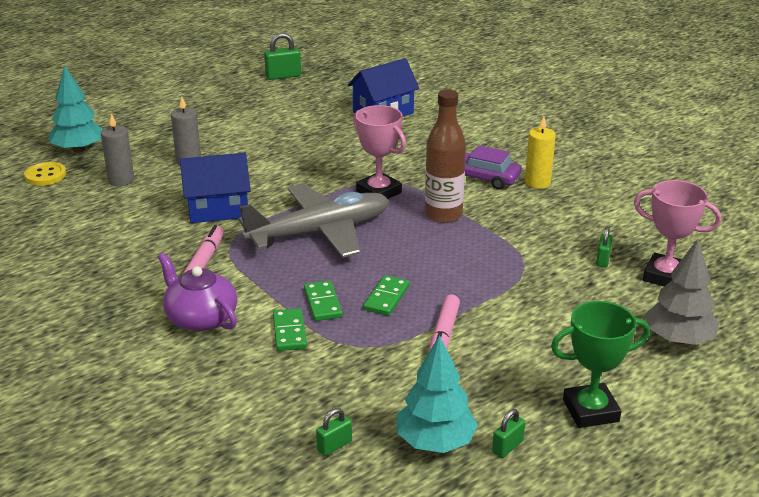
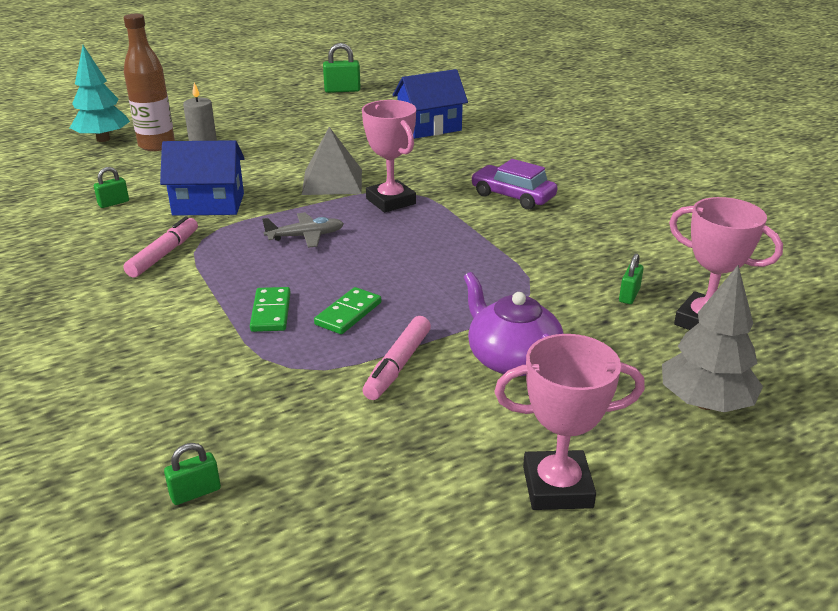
camera: 10 degrees right, 0 degrees up
yellow button [24,162,66,186] -> none
grey candle [101,113,134,186] -> none
purple teapot [158,253,237,331] -> purple teapot moved to [464,272,564,376]
grey plane [238,184,389,258] -> grey plane [262,212,344,248], size x0.44
green domino [273,308,307,351] -> none
turquoise tree [397,335,478,453] -> none
brown bottle [425,89,466,223] -> brown bottle moved to [124,14,175,151]
green padlock [492,409,525,458] -> green padlock moved to [94,167,129,208]
yellow candle [525,116,556,189] -> none
green trophy [551,301,650,428] -> pink trophy [494,334,645,510]
none -> grey pyramid [302,127,362,195]

